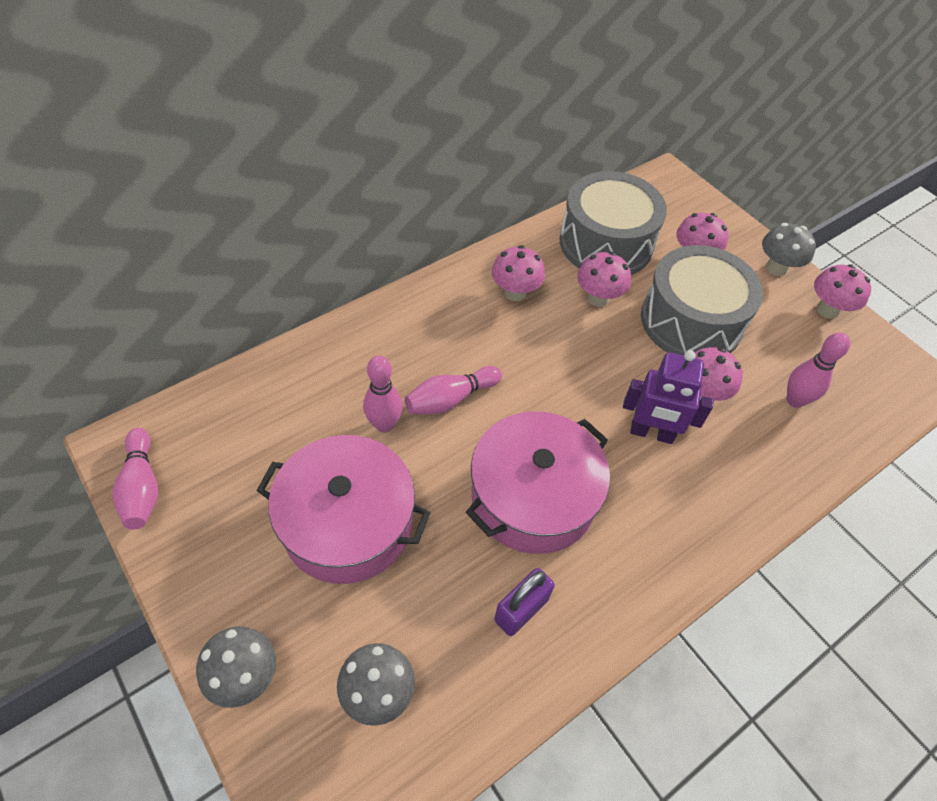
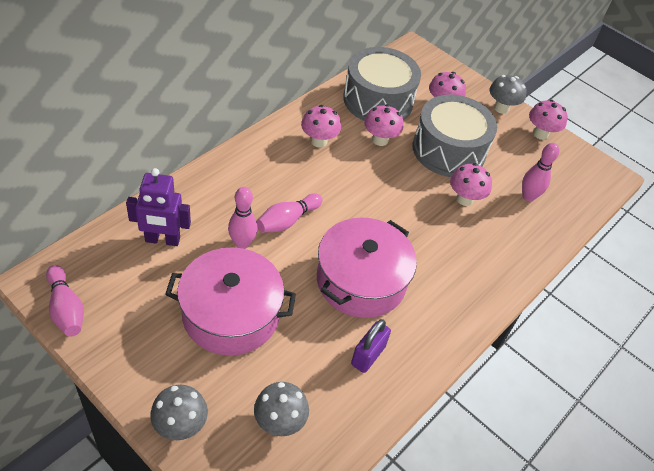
camera: 15 degrees left, 5 degrees down
purple robot [623,350,714,444] -> purple robot moved to [126,168,191,246]

